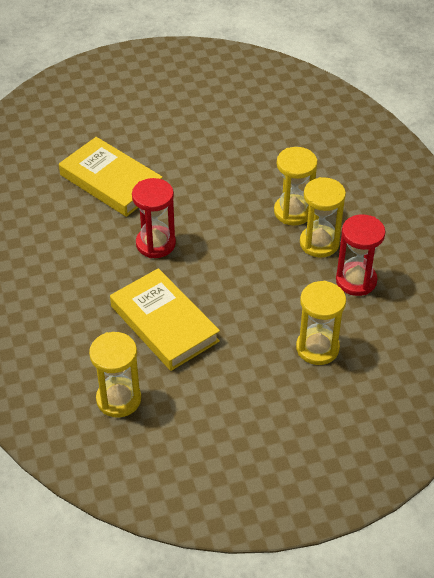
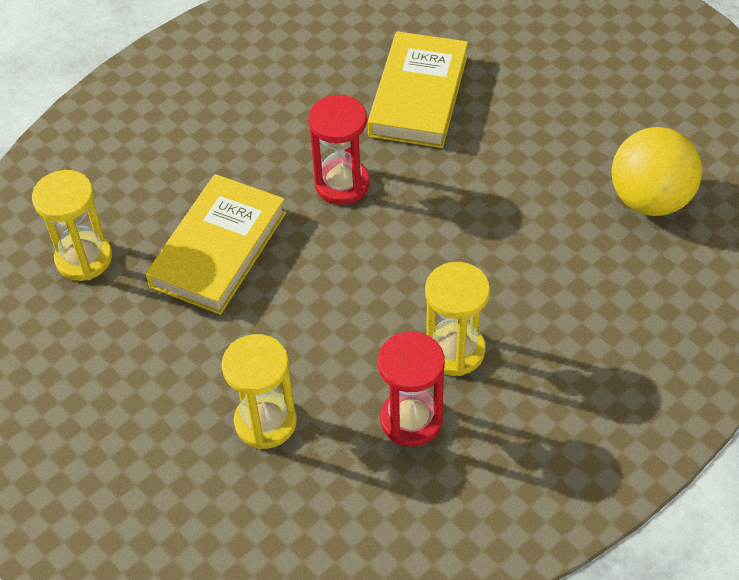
camera: 65 degrees right, 5 degrees up
yellow hourglass [274,147,318,225] -> none
none -> yellow ball [611,127,702,216]

